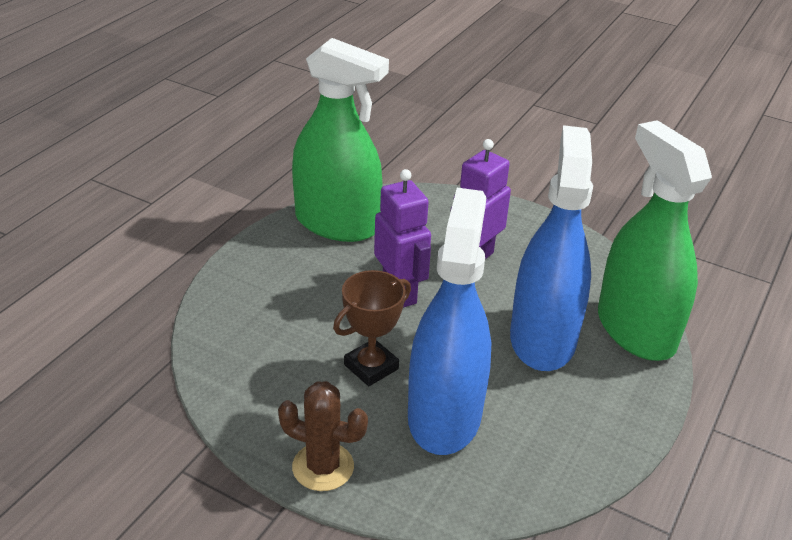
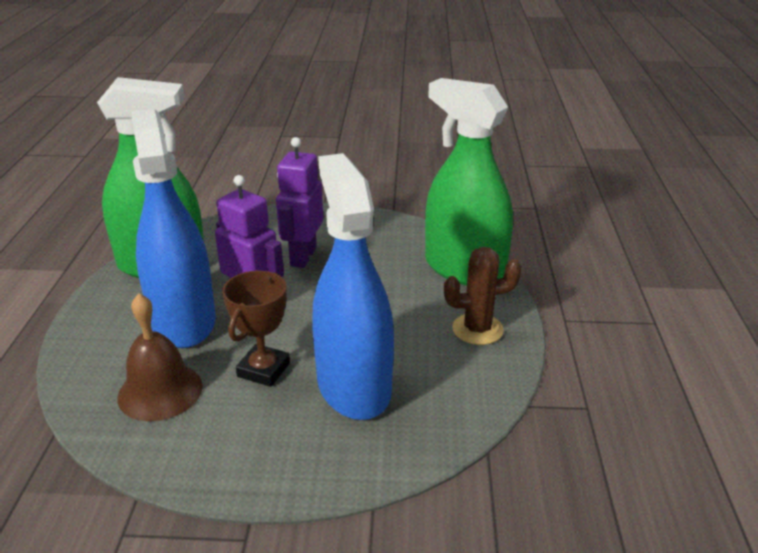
camera: 25 degrees left, 5 degrees down
brown cactus [278,381,368,491] -> brown cactus moved to [444,247,522,345]
blue spray bottle [510,125,593,371] -> blue spray bottle moved to [132,109,216,348]
none -> brown bell [117,293,203,421]

